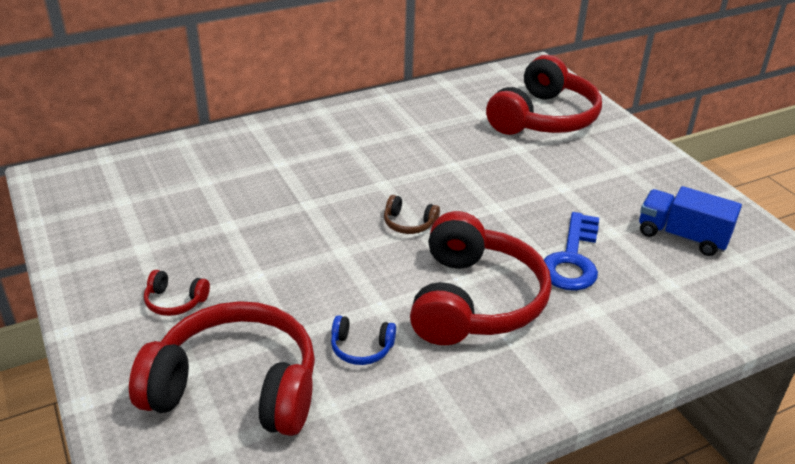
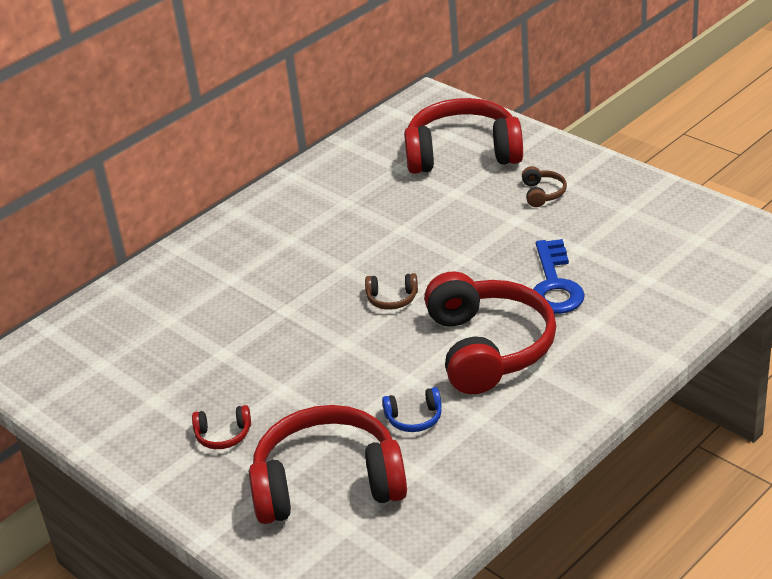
camera: 15 degrees left, 0 degrees up
red headphones [486,55,602,135] -> red headphones turned 105 degrees counterclockwise [404,98,523,174]
blue truck [639,186,742,256] -> none
none -> brown headphones [522,166,567,207]

